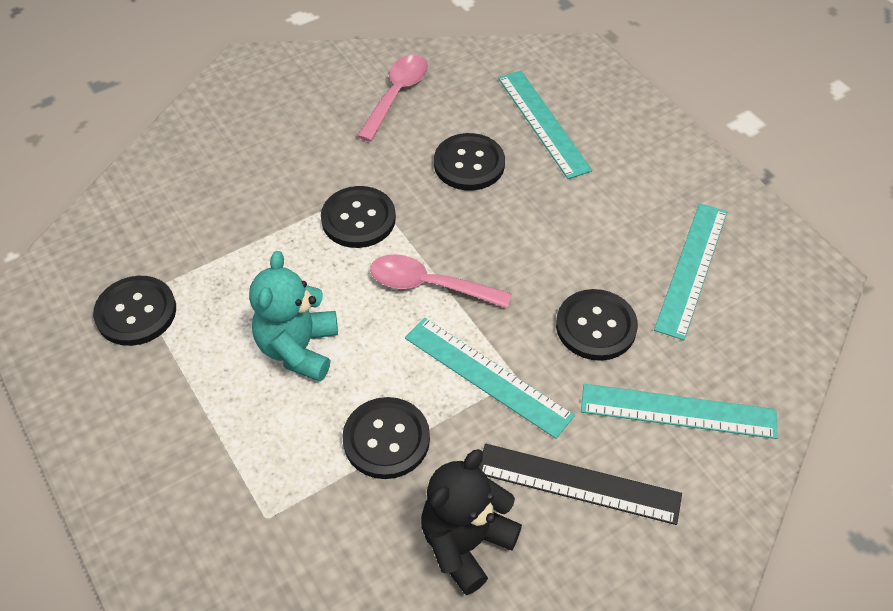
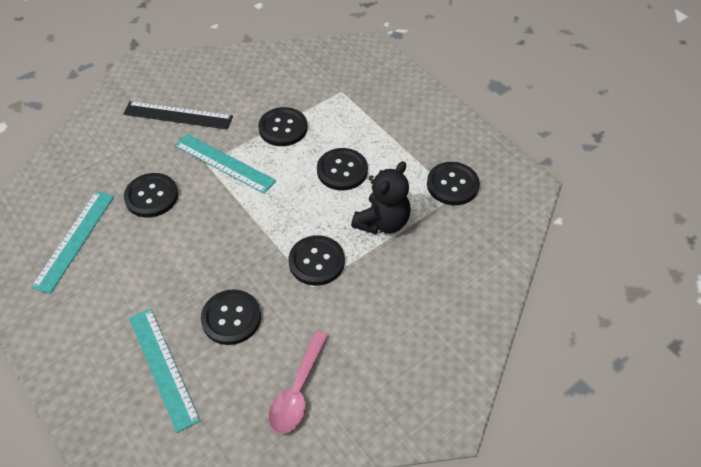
camera: 175 degrees right, 0 degrees up
turquoise teddy bear [249,251,338,382] -> black button [317,148,368,190]
pink spoon [370,254,512,308] -> none
black teddy bear [421,449,522,595] -> black teddy bear moved to [351,161,411,234]
turquoise ruler [581,384,778,439] -> none

